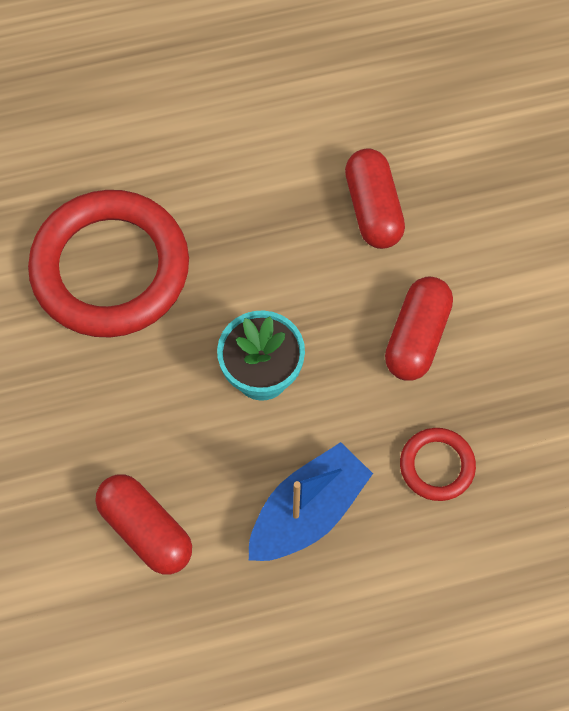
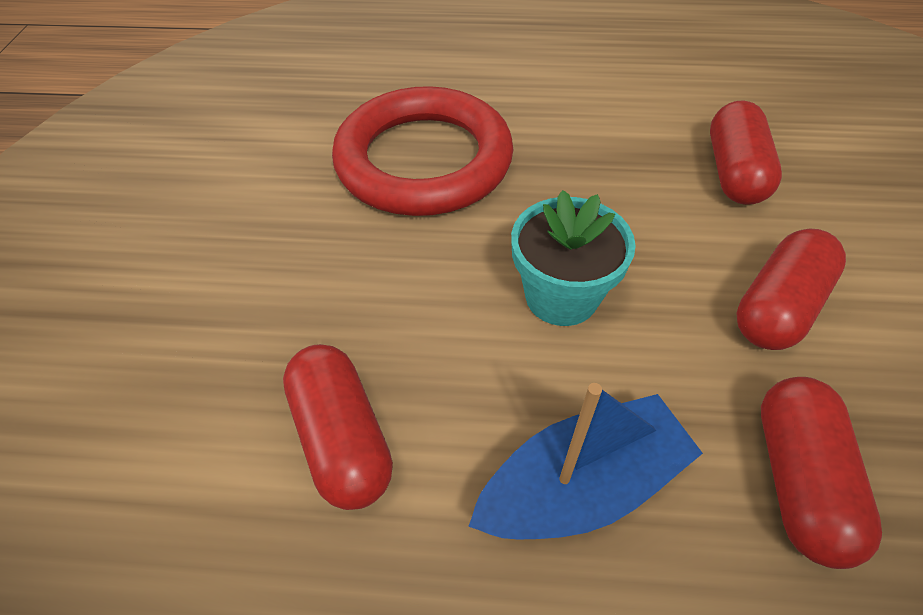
camera: 20 degrees right, 15 degrees down
red ring [400,428,476,501] -> red capsule [761,377,882,569]

